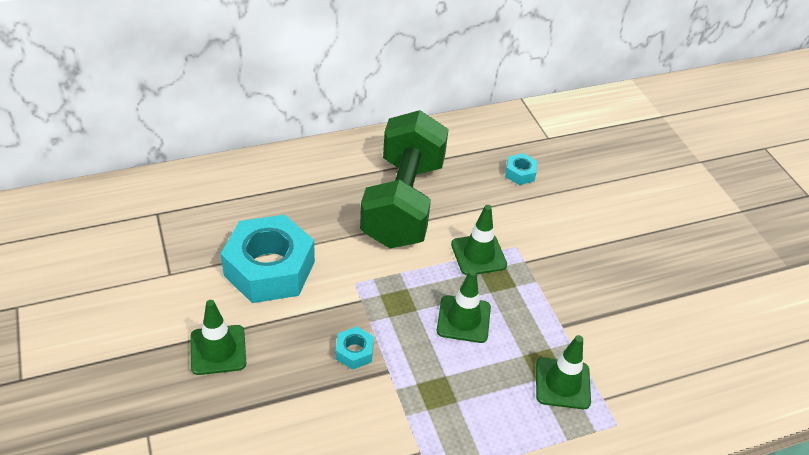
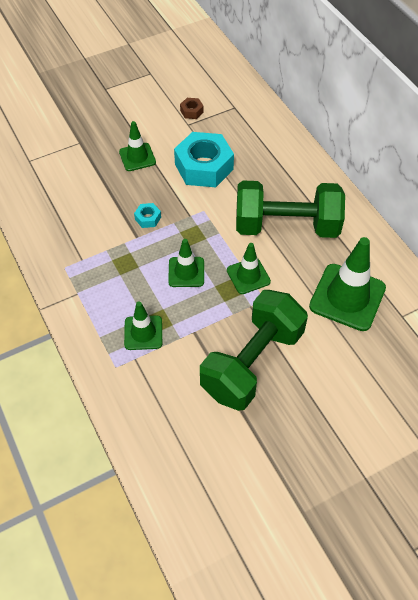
camera: 85 degrees right, 10 degrees up
turquoise nut [505,153,537,185] -> green traffic cone [309,237,386,331]
none -> brown nut [180,98,204,119]
none -> green dumbbell [200,290,308,411]

